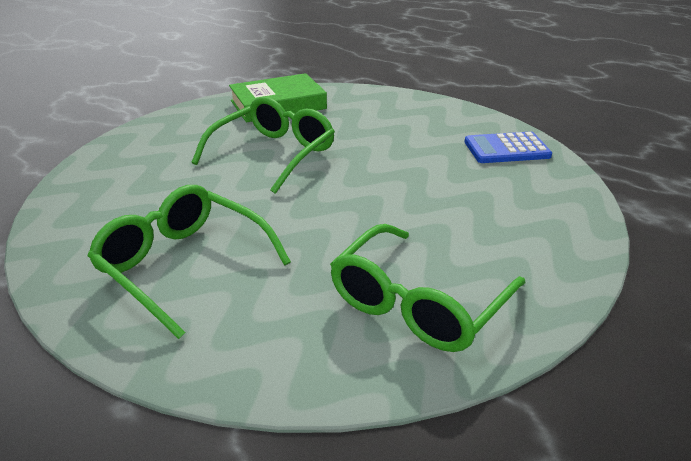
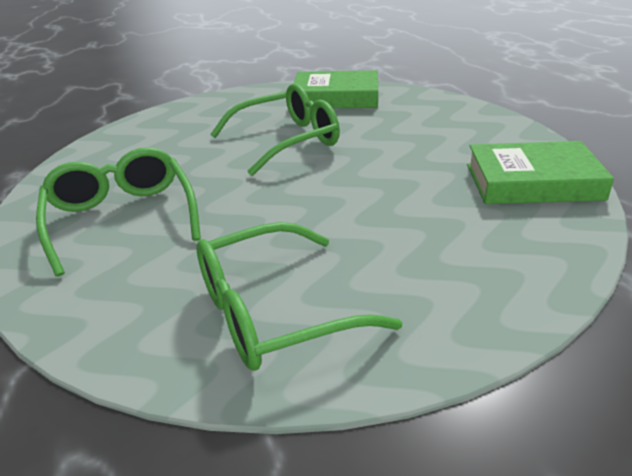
camera: 30 degrees right, 0 degrees up
blue calculator [464,132,552,163] -> green book [467,141,614,204]

